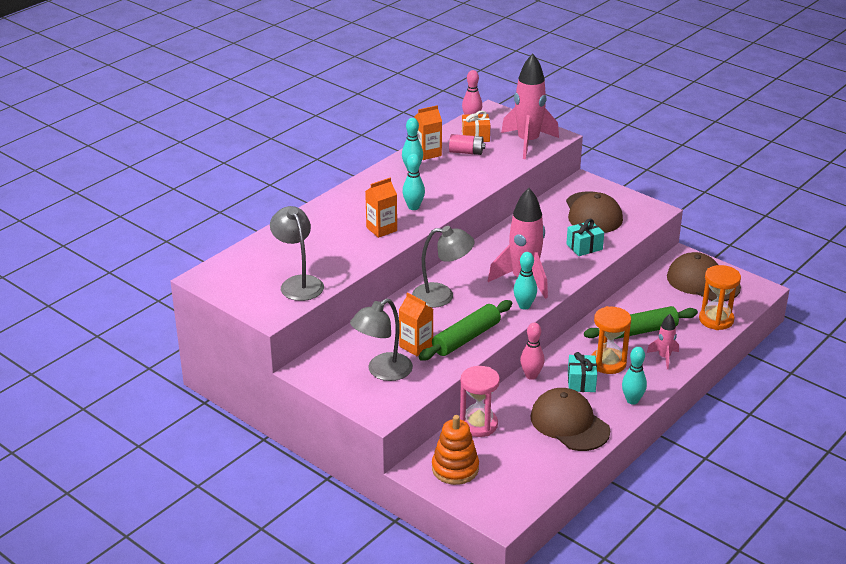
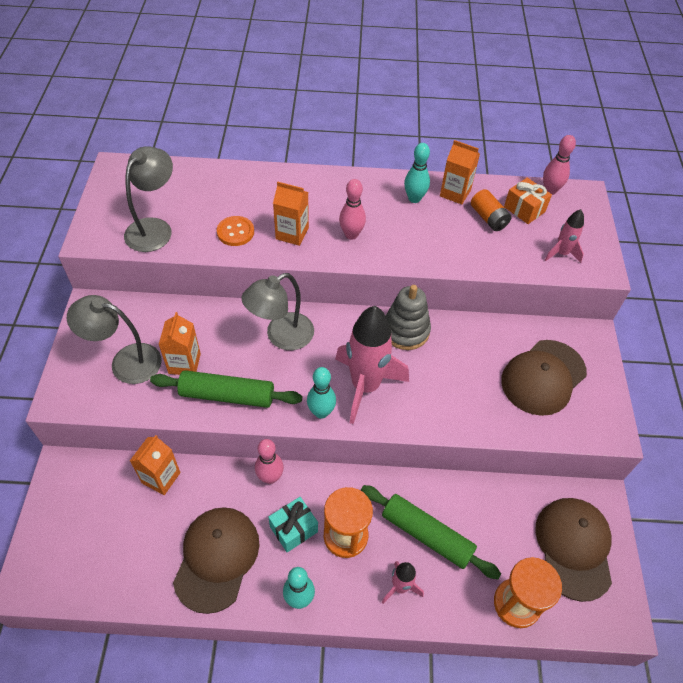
camera: 50 degrees right, 20 degrees up
turquoise bowling pin [402,154,425,210] -> pink bowling pin [339,179,366,240]
grey lamp [412,226,475,308] -> grey lamp turned 90 degrees clockwise [242,273,314,350]
orange stacking toy [432,415,479,485] -> none
pink battery [449,134,485,155] -> orange battery [471,189,511,231]
pink hourglass [460,366,500,437] -> orange carton [130,435,181,495]
pink rocket [501,54,559,159] -> pink rocket [545,209,584,263], size x0.49
turquoise gift [566,219,604,256] -> none
none -> orange button [217,216,254,246]
none -> grey stacking toy [386,285,431,350]

